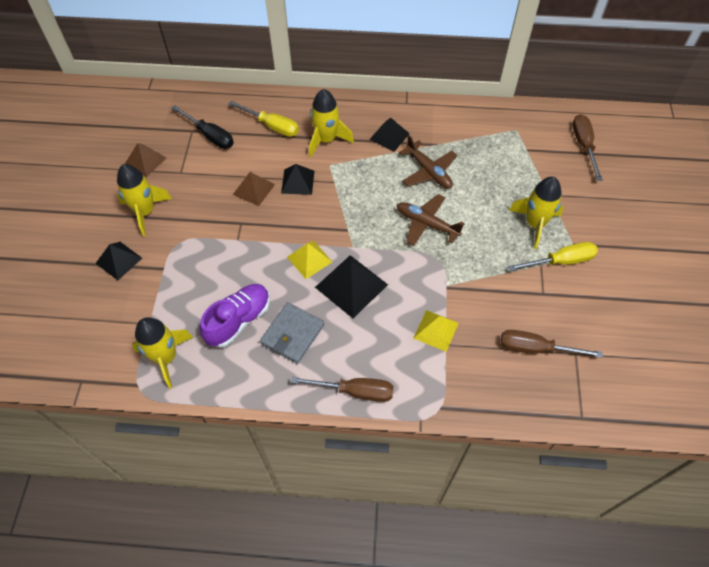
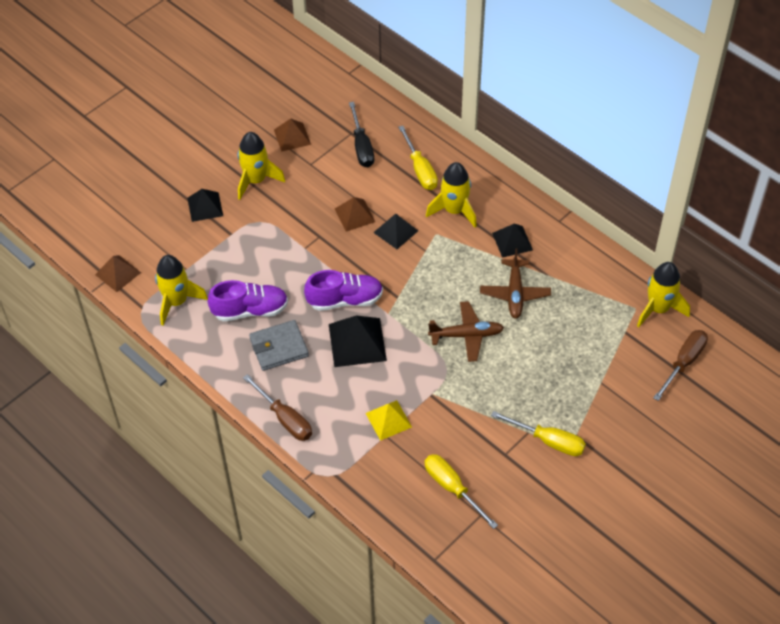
camera: 40 degrees right, 5 degrees down
yellow pyramid [287,240,332,279] -> purple shoe [304,270,383,311]
brown plane [397,194,465,246] -> brown plane turned 105 degrees clockwise [428,301,504,362]
brown screwdriver [500,330,603,358] -> yellow screwdriver [425,454,498,529]
yellow rocket [509,177,564,249] -> yellow rocket moved to [637,262,690,327]
none -> brown pyramid [95,255,141,292]

